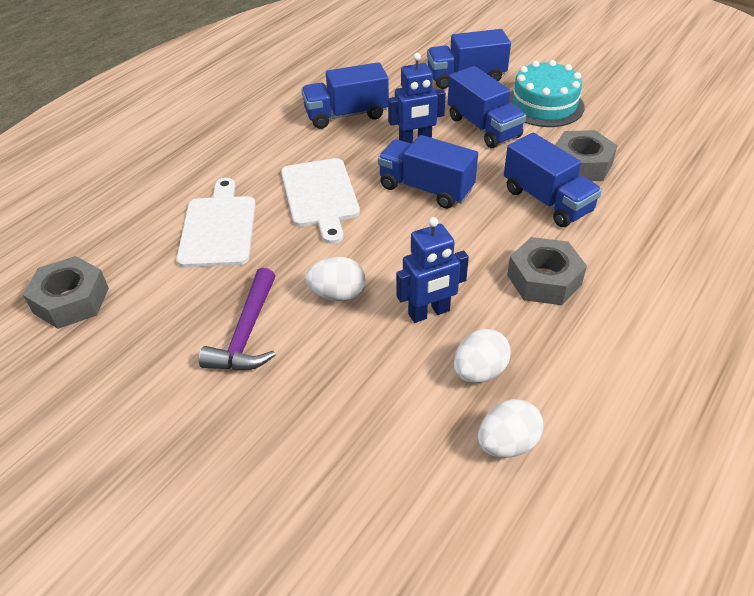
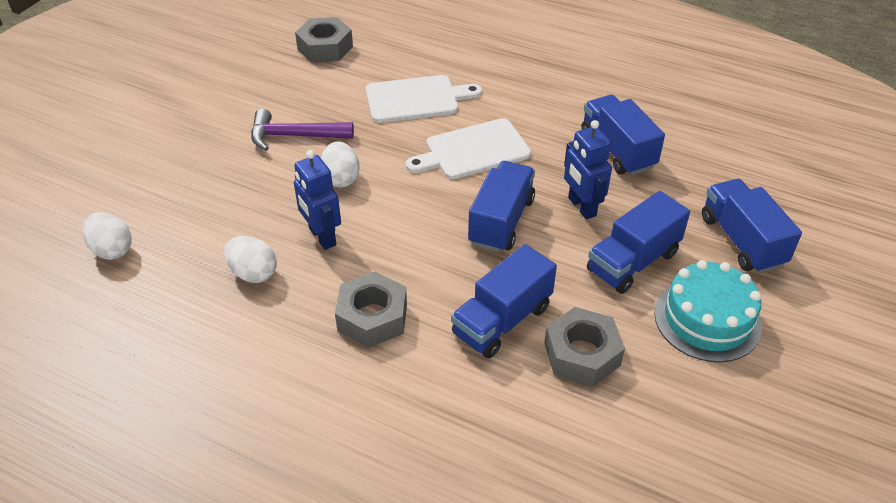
camera: 80 degrees right, 0 degrees up
white egg [478,399,543,458] -> white egg moved to [83,212,132,260]

